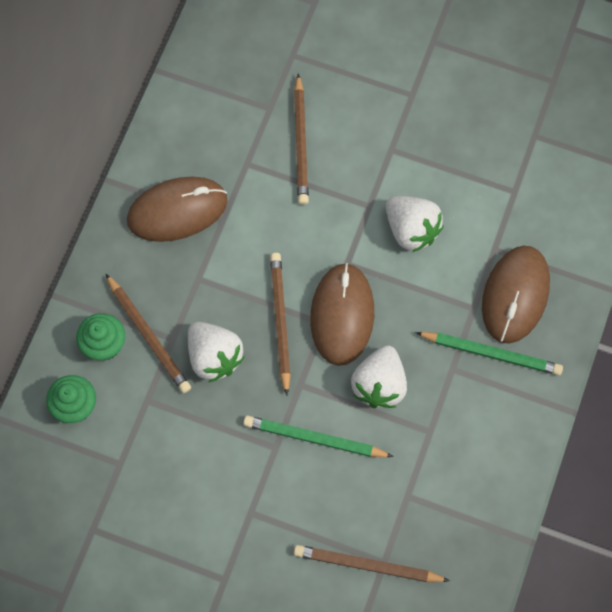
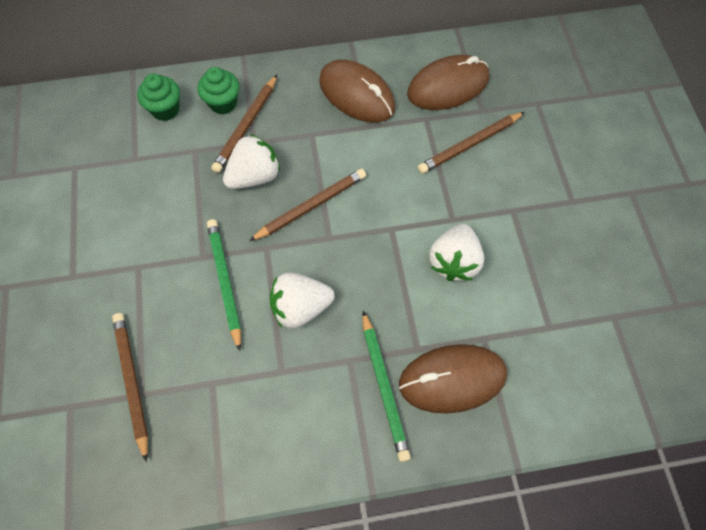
camera: 60 degrees right, 5 degrees down
white strawberry [188,322,245,382] -> white strawberry turned 150 degrees counterclockwise [223,134,280,189]
brown mouse [310,263,374,366] -> brown mouse moved to [407,55,489,110]

